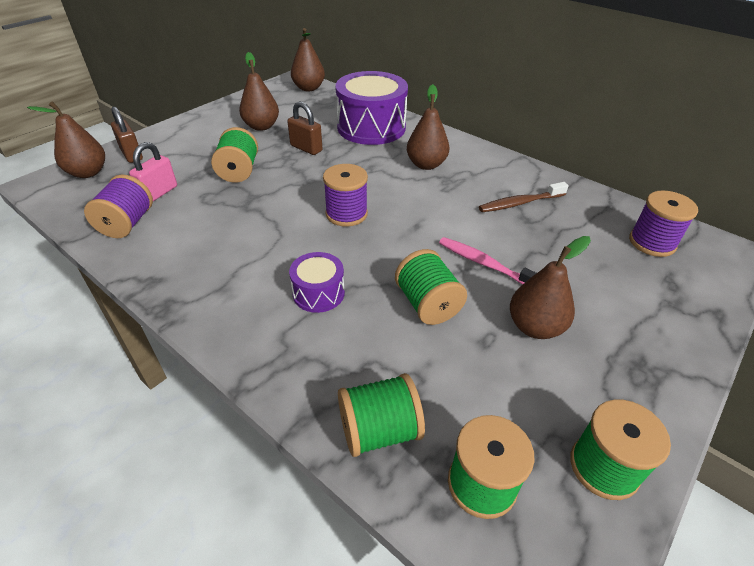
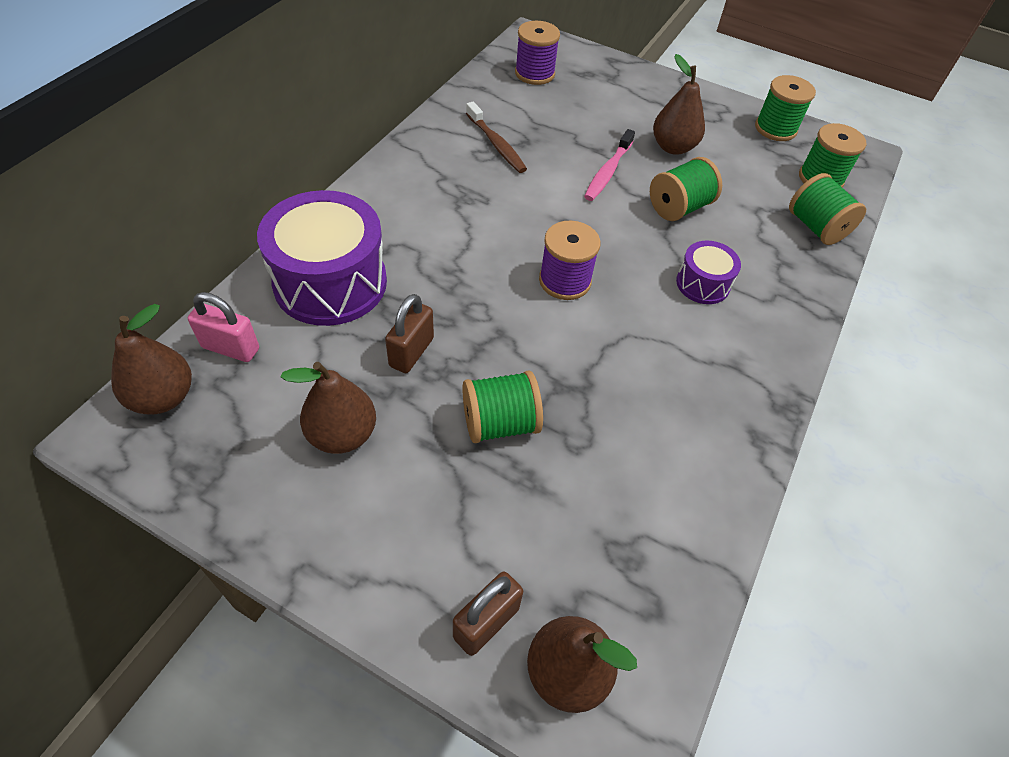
camera: 105 degrees left, 10 degrees up
purple spool [84,175,153,238] -> none
pink padlock [129,142,177,201] -> pink padlock moved to [188,292,259,362]
brown pear [407,84,450,170] -> none

